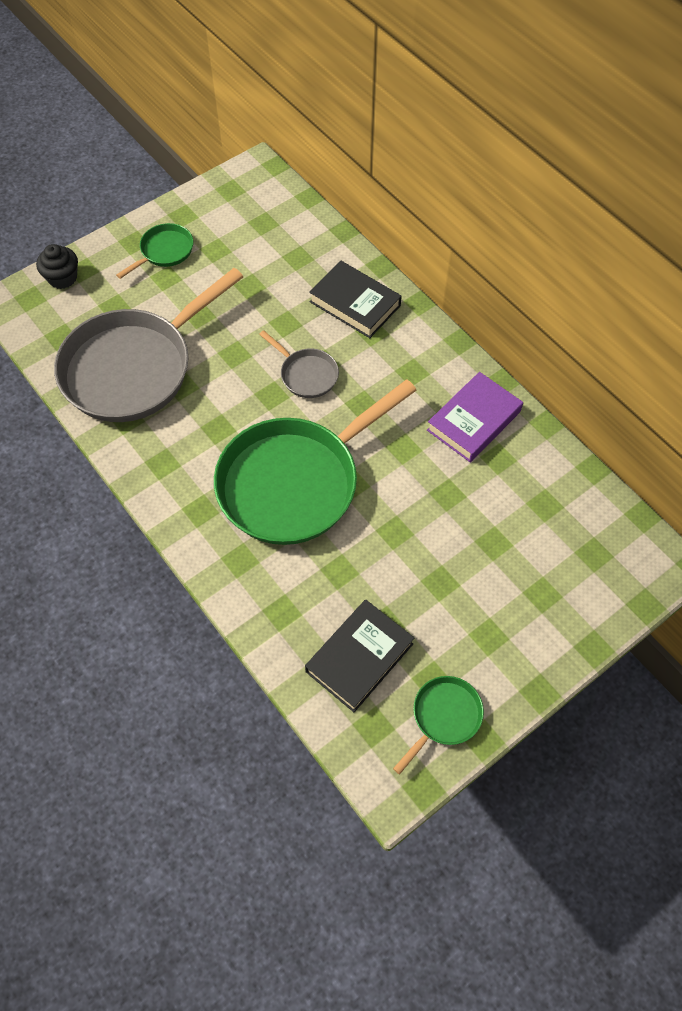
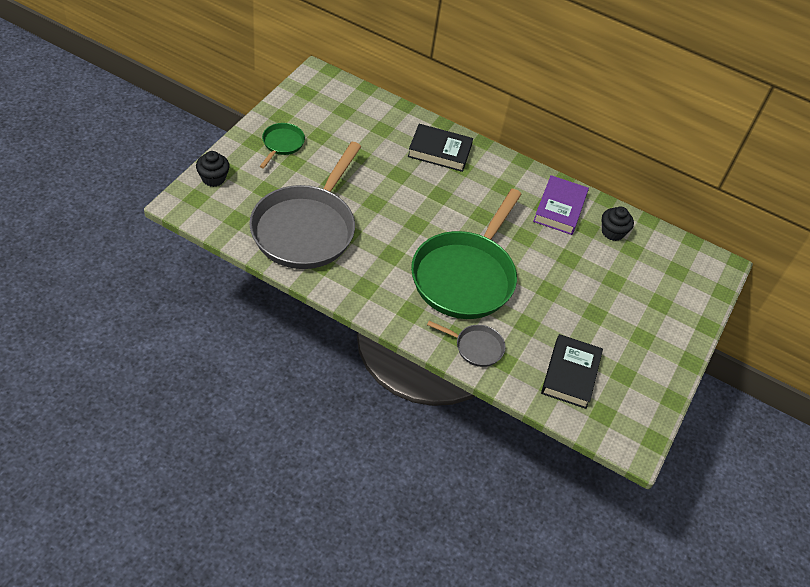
camera: 30 degrees left, 10 degrees down
grey pan [259,330,339,398] -> grey pan moved to [427,321,505,367]
green pan [393,676,484,774] -> none
none -> black cupcake [602,206,634,241]

